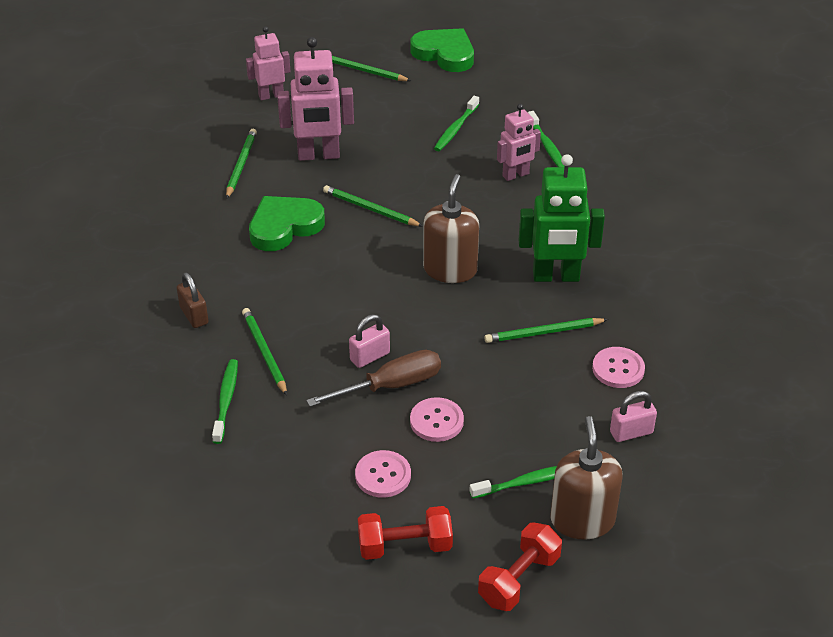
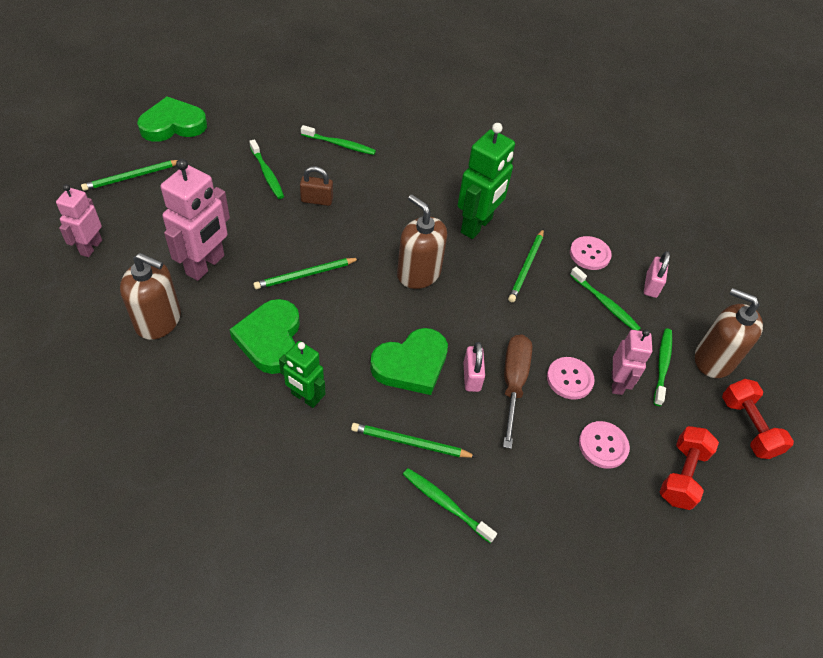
camera: 60 degrees left, 10 degrees up
brown padlock [177,272,208,328] -> brown padlock moved to [300,166,333,206]
green pencil [226,129,257,199] -> brown soap dispenser [120,253,181,340]
pink robot [497,104,541,181] -> pink robot moved to [612,329,652,395]
none -> green robot [279,341,325,408]
none -> green heart [370,328,448,395]
none -> green toothbrush [570,267,641,331]

